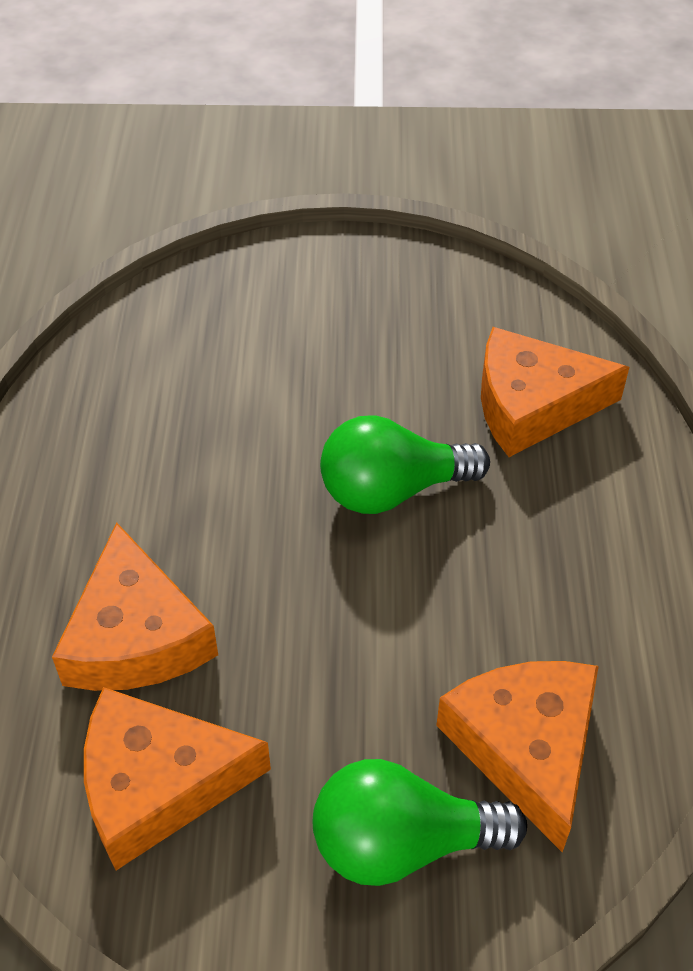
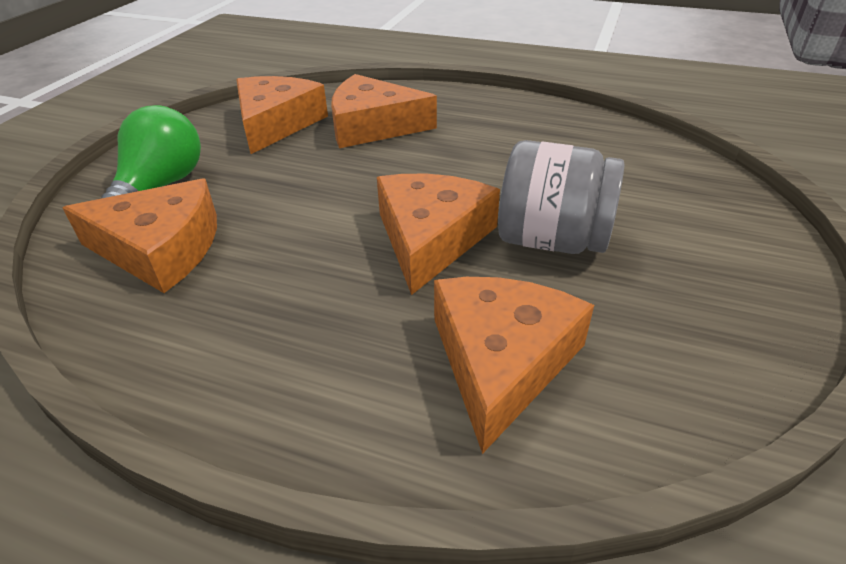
camera: 110 degrees right, 10 degrees down
green light bulb [320,415,490,514] -> orange cheese [377,174,500,295]
none -> grey jar [498,140,624,254]

